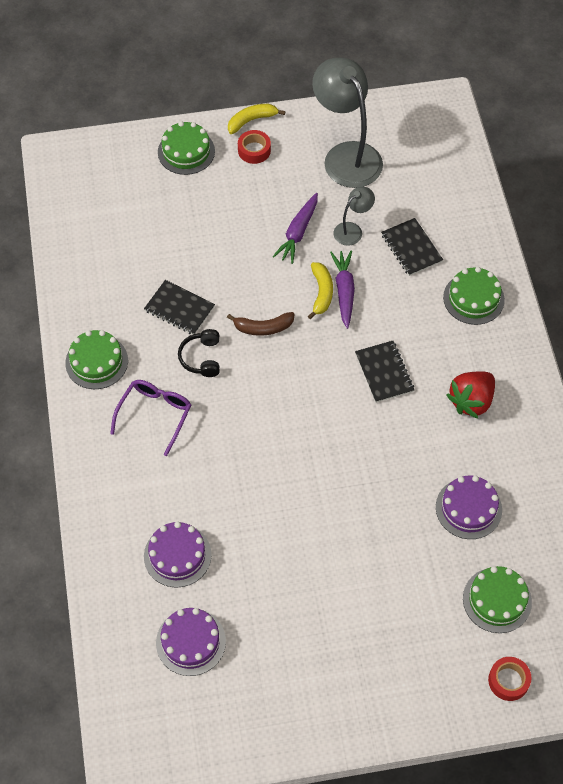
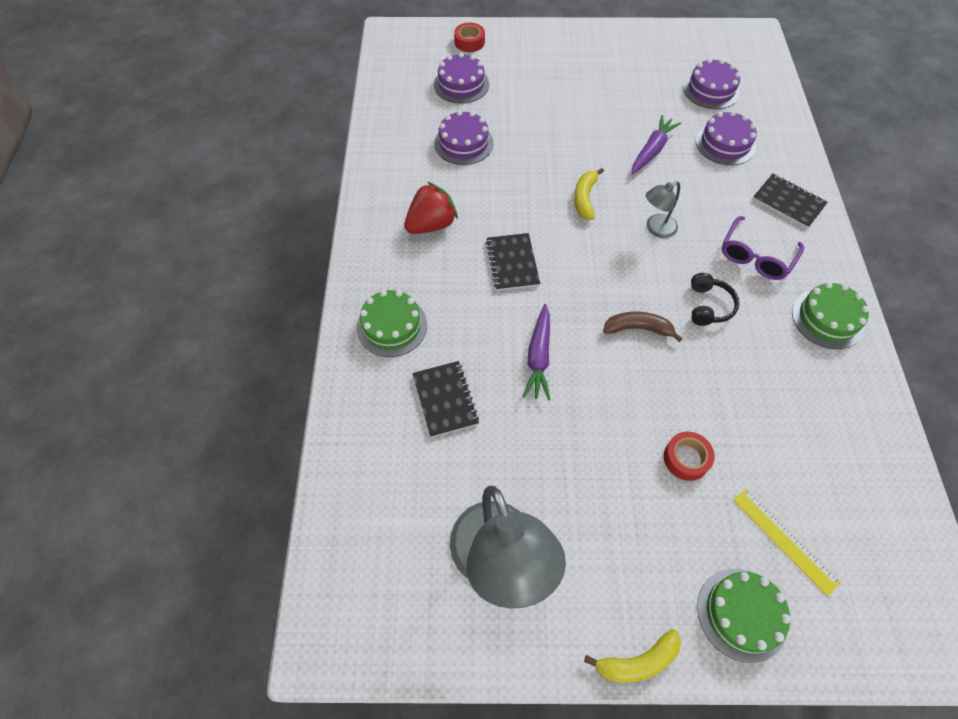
camera: 170 degrees left, 0 degrees up
black notebook [144,280,215,335] -> black notebook moved to [753,174,828,228]
red tape [238,130,271,164] -> red tape moved to [664,432,715,481]
purple carrot [273,193,318,264] -> purple carrot moved to [632,115,681,174]
yellow banana [308,262,333,319] -> yellow banana moved to [574,168,604,220]
grey lamp [333,187,375,246] -> grey lamp moved to [646,181,680,238]
green cake [463,566,532,633] -> purple cake [434,53,489,104]
none -> yellow ruler [733,488,841,596]

